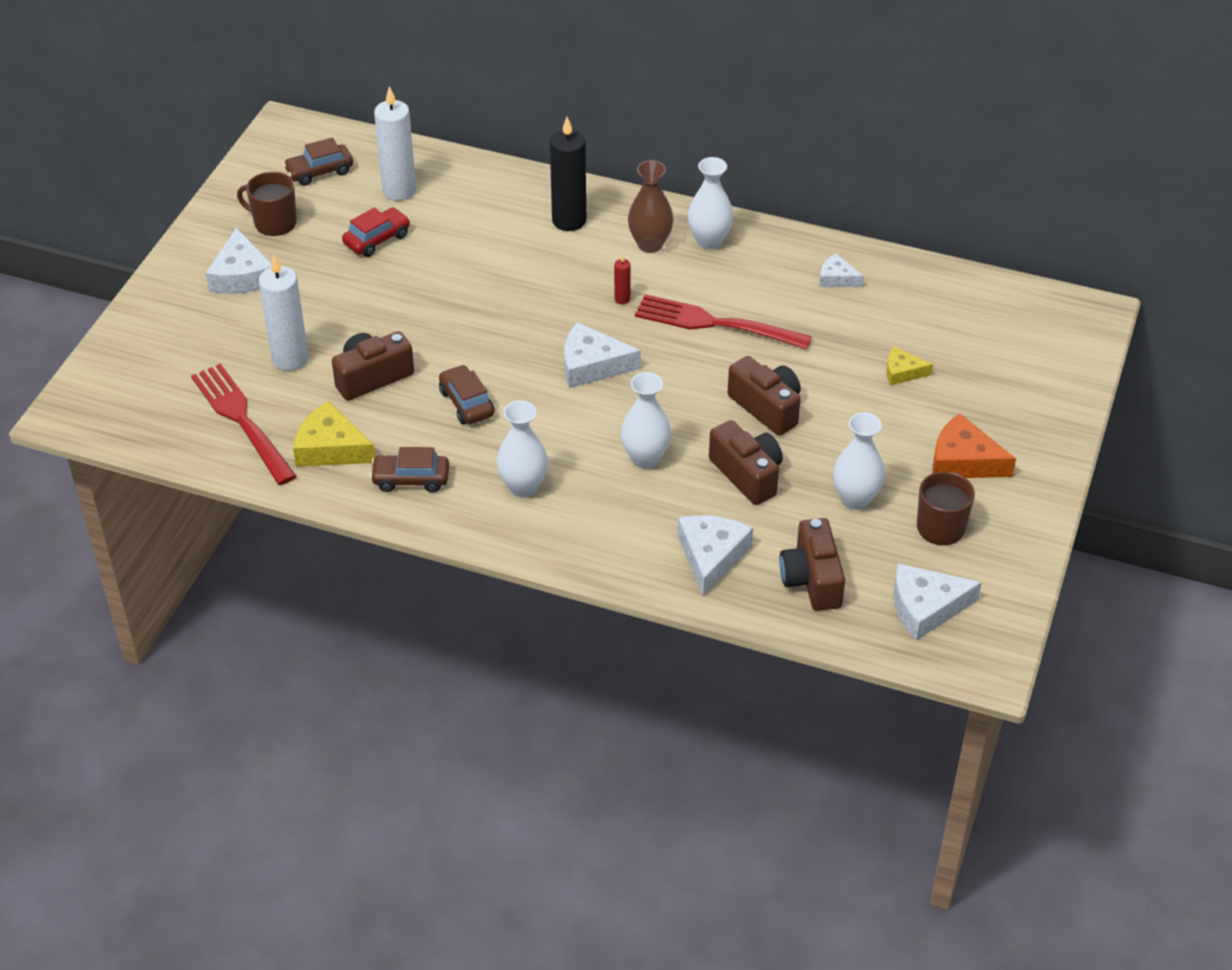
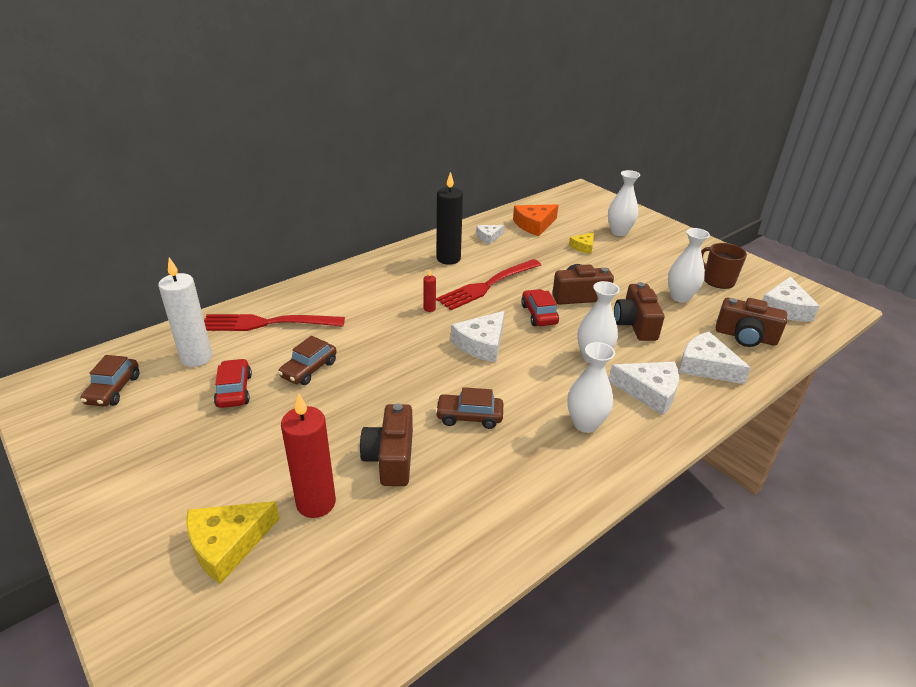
camera: 60 degrees left, 10 degrees down
red fork [191,363,297,485] -> red fork moved to [204,314,345,331]
white cheese [206,228,271,294] -> white cheese moved to [609,362,679,415]
brown mug [237,172,297,236] -> none
white candle [259,254,309,371] -> red candle [281,393,336,518]
yellow cheese [293,401,375,467] -> yellow cheese moved to [186,501,280,584]
brown car [370,447,449,492] -> brown car moved to [278,336,337,385]
black candle [550,117,586,231] -> black candle moved to [437,172,463,265]
brown vase [628,160,674,253] -> none
white vase [688,157,733,250] -> white vase moved to [608,170,640,236]
brown camera [709,420,783,505] -> brown camera turned 90 degrees counterclockwise [614,282,664,341]
orange cheese [932,414,1016,478] -> orange cheese moved to [513,204,558,236]
none -> red car [521,289,559,326]

